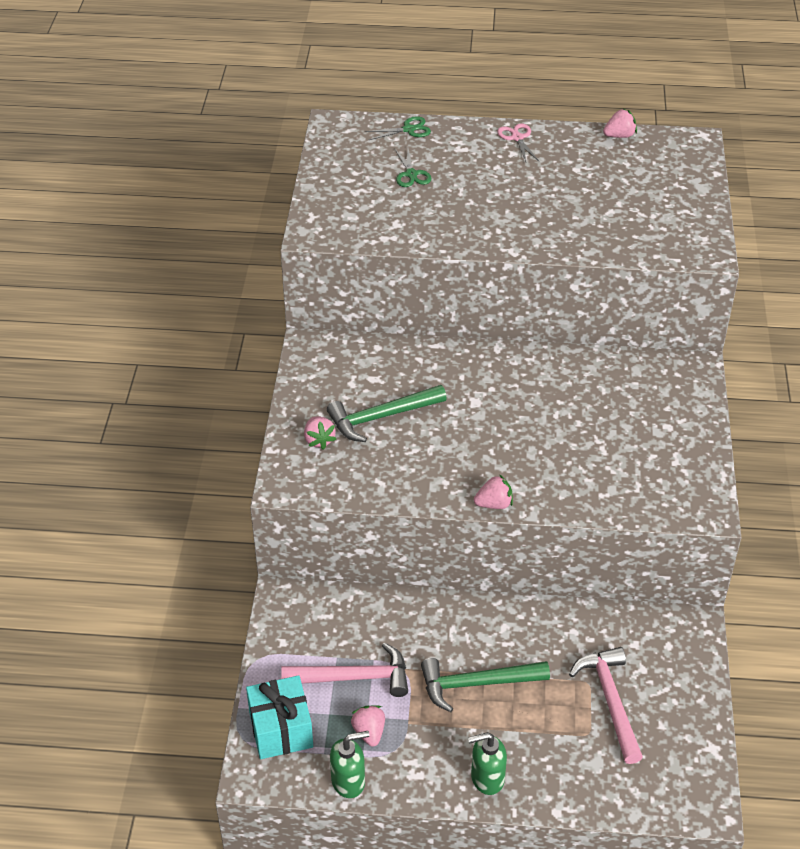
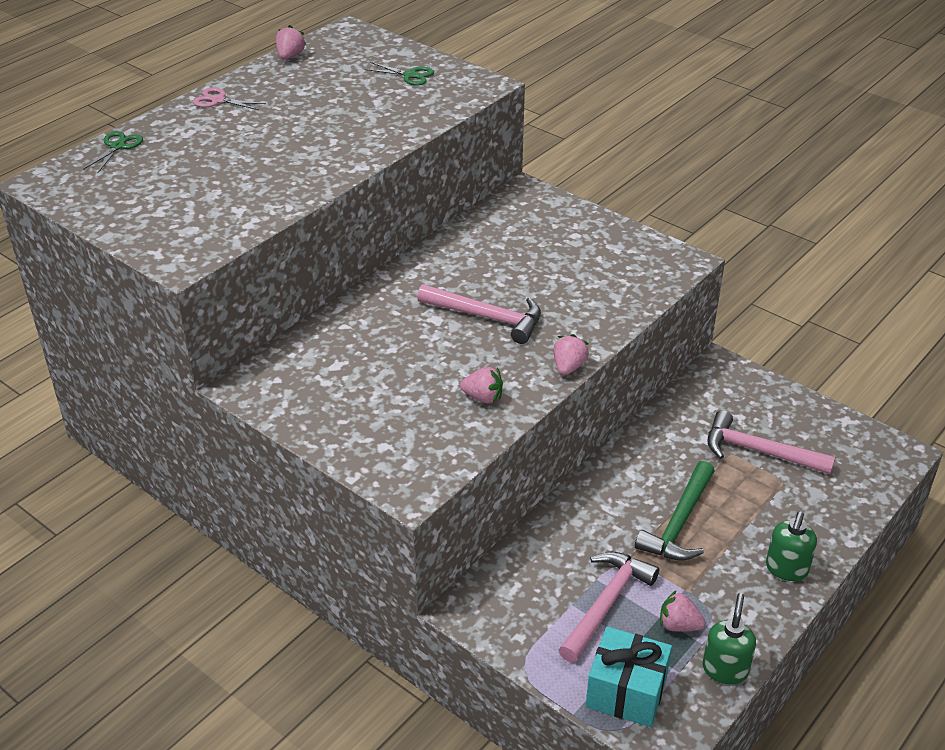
camera: 55 degrees left, 5 degrees down
pink strawberry [304,416,336,450] -> pink strawberry moved to [460,367,503,404]
green hammer [327,385,447,442] -> none
green scissors [394,148,432,187] -> green scissors moved to [364,62,434,86]
none -> pink hammer [417,284,541,344]

